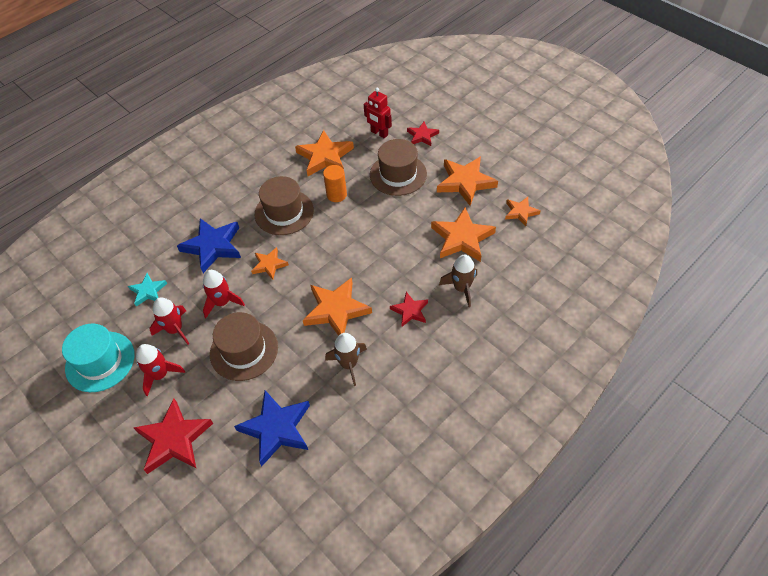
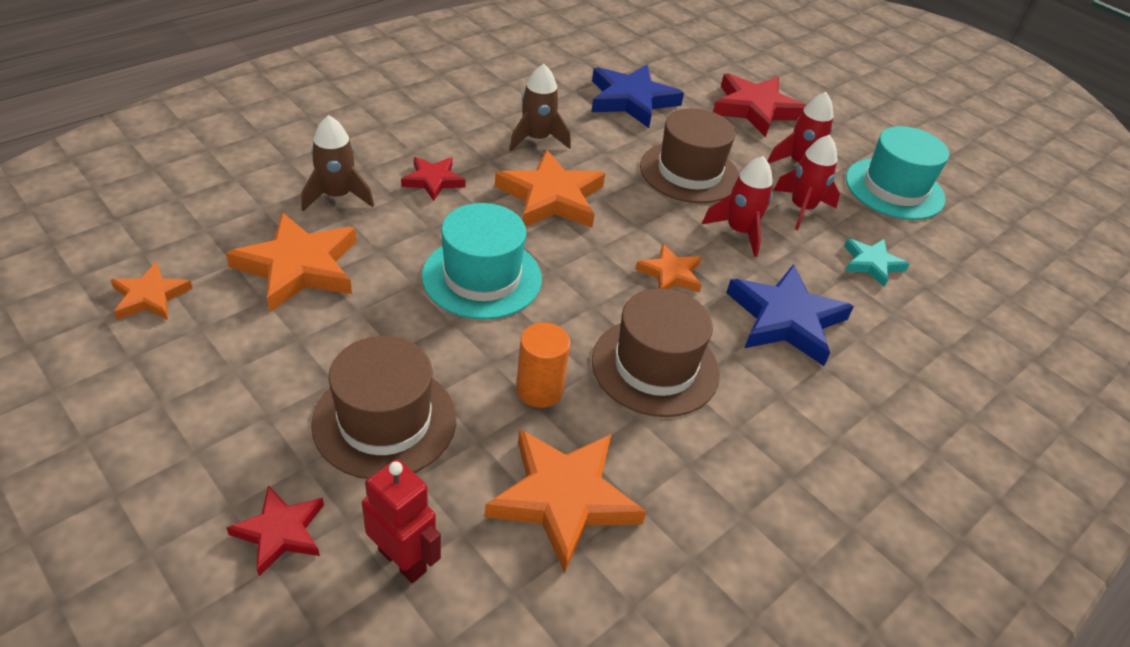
camera: 175 degrees right, 10 degrees down
orange star [437,156,498,206] -> none
none -> turquoise hat [422,203,542,320]

